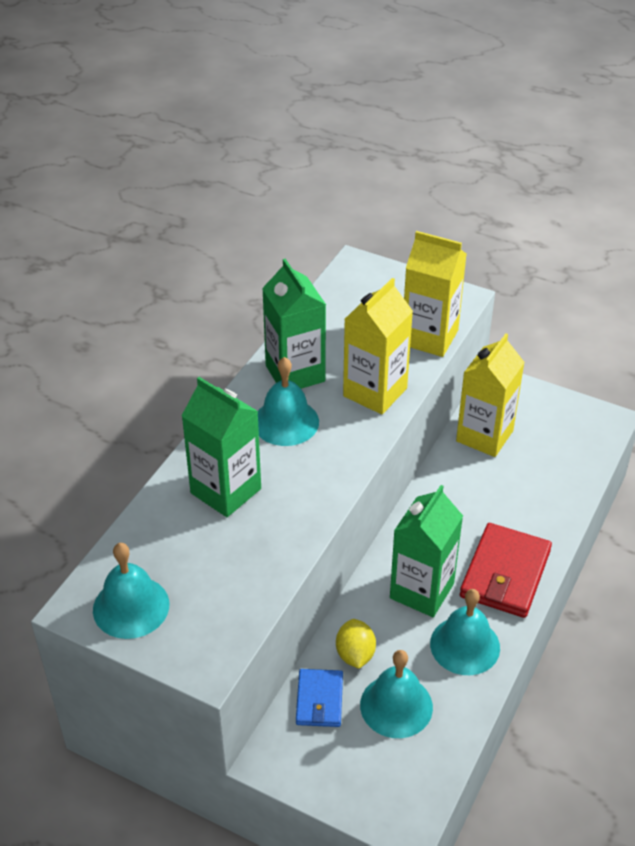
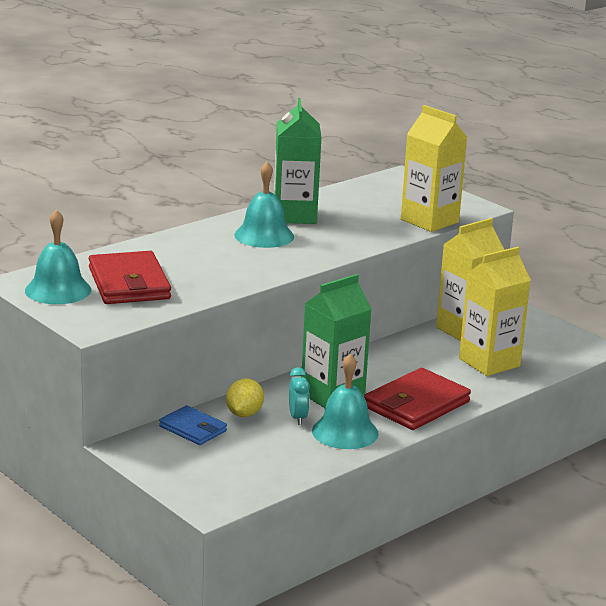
camera: 20 degrees right, 20 degrees down
green carton [182,377,261,517] -> none
blue wallet [296,669,343,727] -> blue wallet turned 75 degrees counterclockwise [159,405,227,445]
yellow carton [343,278,413,414] -> yellow carton moved to [459,247,531,376]
turquoise bell [360,650,433,738] -> none
none -> red wallet [89,251,171,304]
none -> turquoise clock [289,367,310,425]

